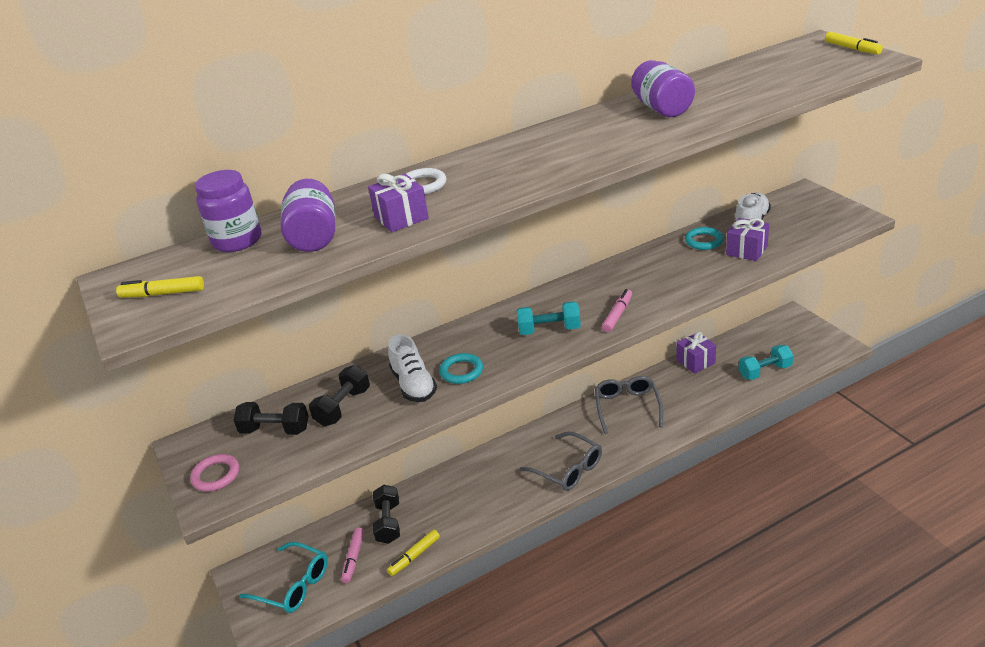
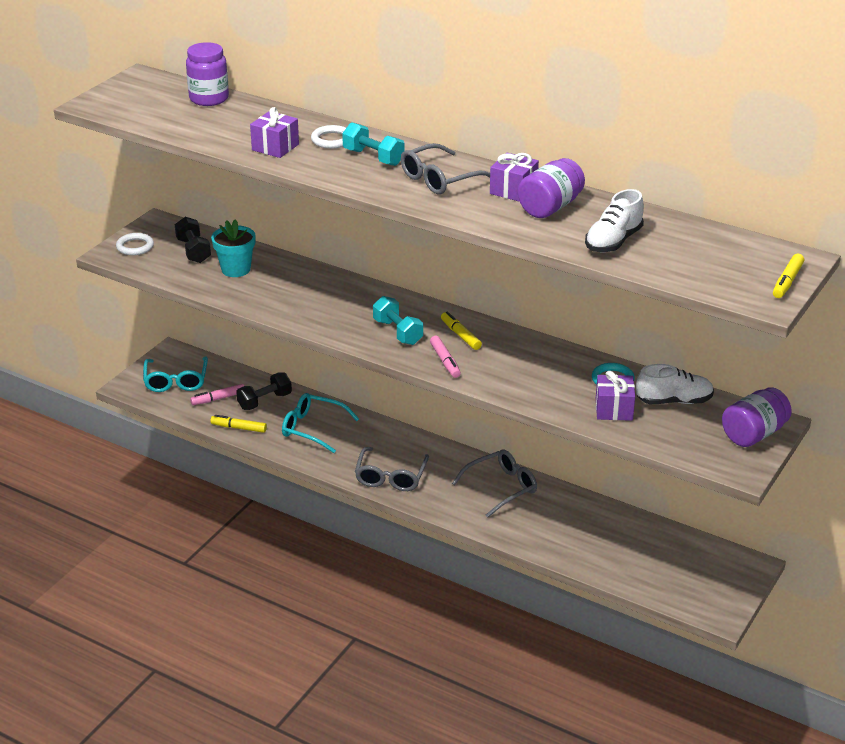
camera: 55 degrees right, 0 degrees up
yellow marker [116,276,204,298] -> yellow marker moved to [441,312,482,350]
pink ring [190,454,239,492] -> white ring [116,233,154,255]
purple jar [281,179,335,252] -> purple jar moved to [722,387,792,447]
black dumbbell [309,365,370,426] -> turquoise flower pot [211,219,256,277]
white shoe [388,334,437,402] -> white shoe moved to [585,189,644,252]
turquoise ring [439,353,483,384] -> none
pink marker [602,289,632,332] -> pink marker turned 75 degrees clockwise [430,336,461,378]
purple gift [676,332,716,374] -> purple gift moved to [490,152,539,202]
turquoise dumbbell [739,345,793,380] -> turquoise dumbbell moved to [342,122,405,166]
none -> turquoise glasses [282,393,359,453]
none -> grey glasses [401,143,490,194]

